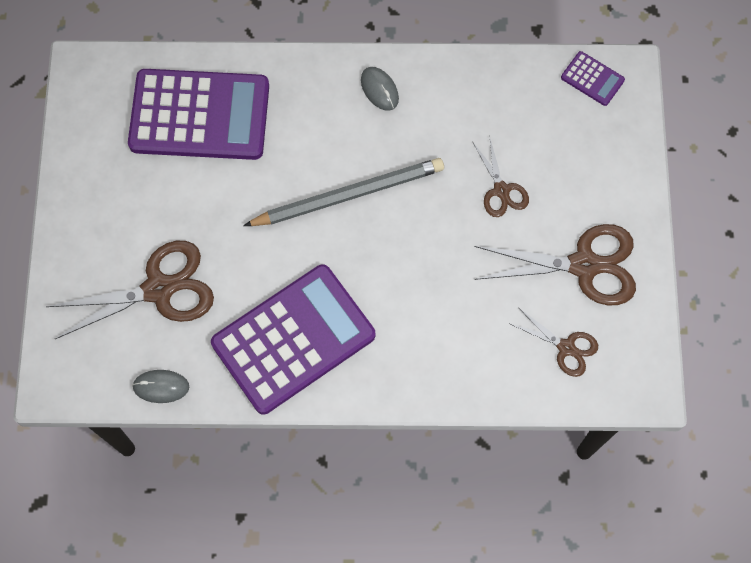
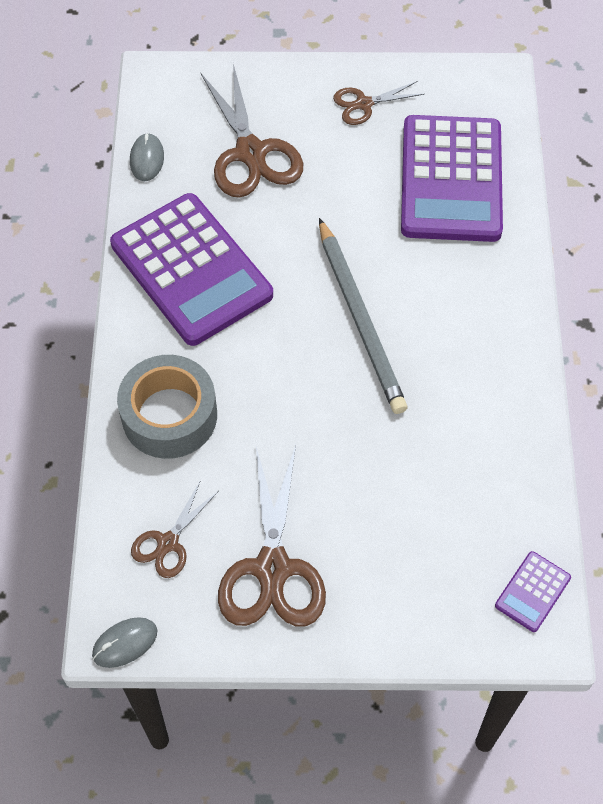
camera: 90 degrees right, 10 degrees down
grey mouse [361,67,399,111] -> grey mouse moved to [92,617,157,668]
brown scissors [473,139,529,217] -> brown scissors moved to [333,81,425,125]
none -> grey tape [117,355,217,459]

